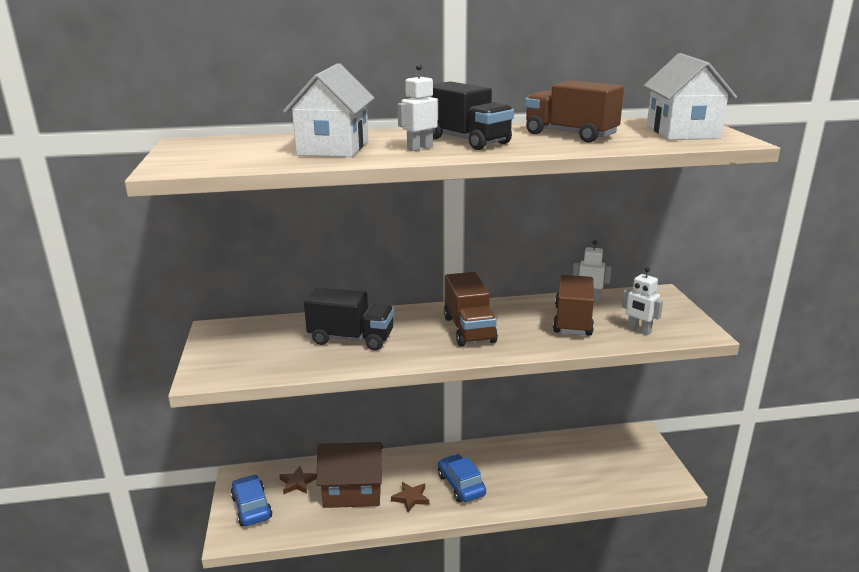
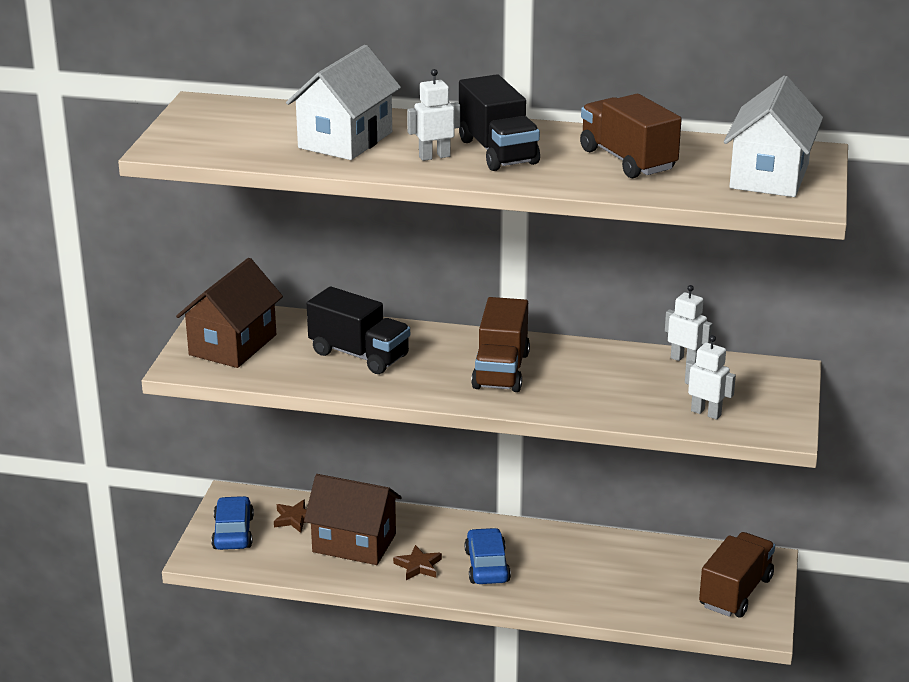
camera: 20 degrees right, 5 degrees up
brown truck [553,275,594,336] -> brown truck moved to [699,532,775,617]
white robot [622,267,663,335] -> white robot turned 150 degrees clockwise [685,335,736,420]
none -> brown house [176,258,283,368]

